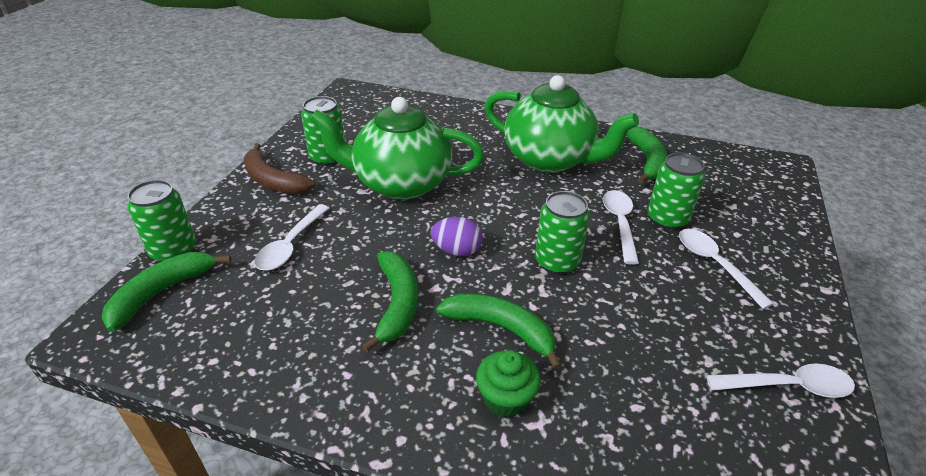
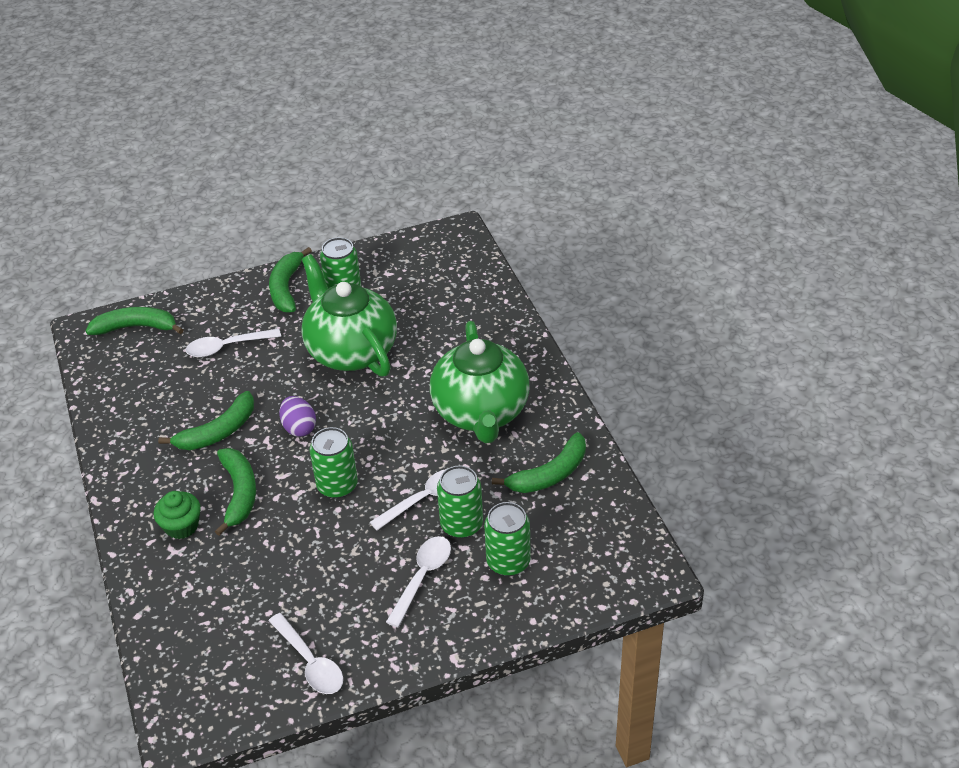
camera: 55 degrees right, 5 degrees up
green can [127,180,196,262] -> green can moved to [484,502,531,576]
brown banana [244,143,315,194] -> green banana [269,247,312,313]

